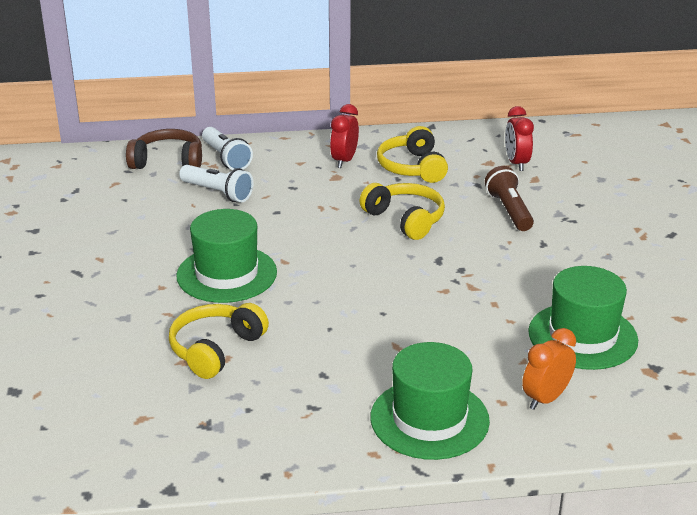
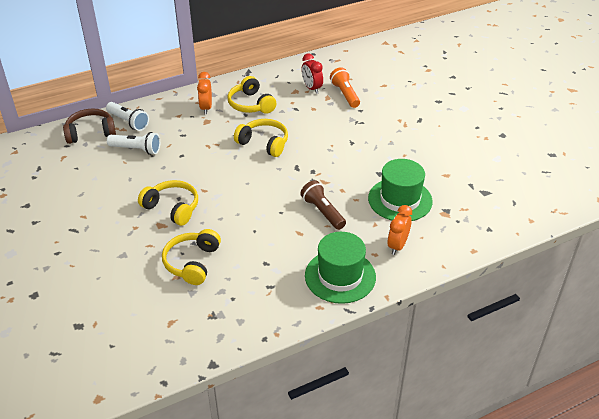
camera: 20 degrees left, 10 degrees up
green hat [176,209,277,303] -> yellow headphones [138,180,198,226]
red clock [330,104,359,168] -> orange clock [197,72,212,114]
brown flashlight [485,166,534,231] -> brown flashlight moved to [300,180,346,230]
none -> orange flashlight [330,67,360,108]

